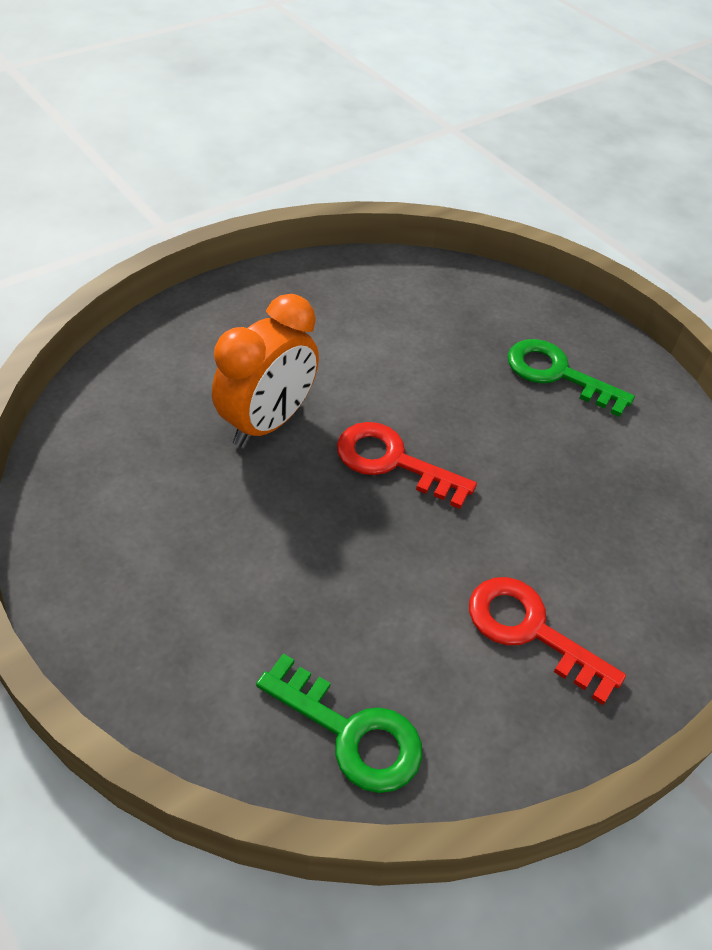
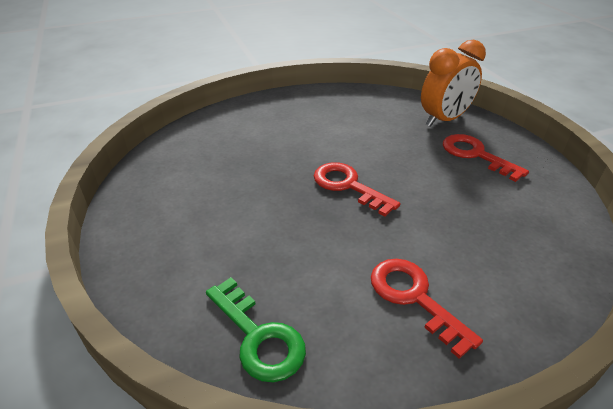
camera: 20 degrees right, 10 degrees down
orange clock [212,294,319,446] -> orange clock moved to [421,40,486,127]
green key [507,339,635,417] -> red key [443,134,529,182]

